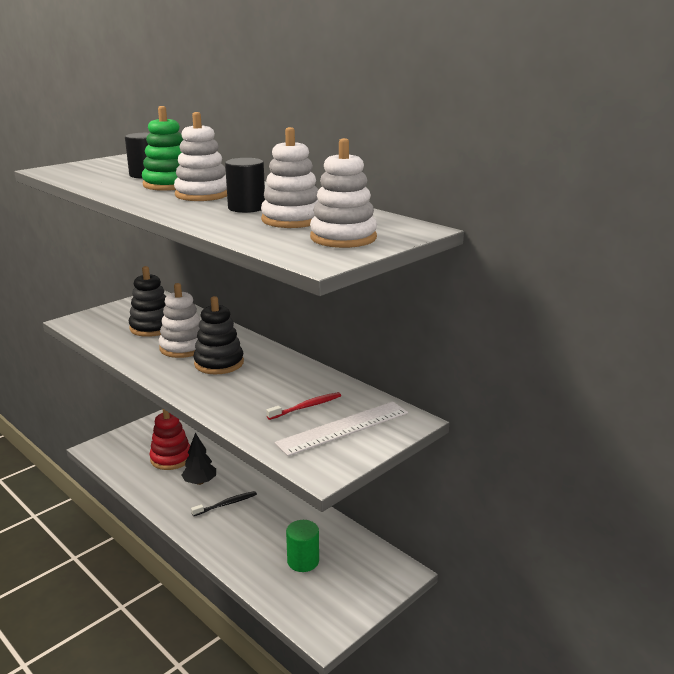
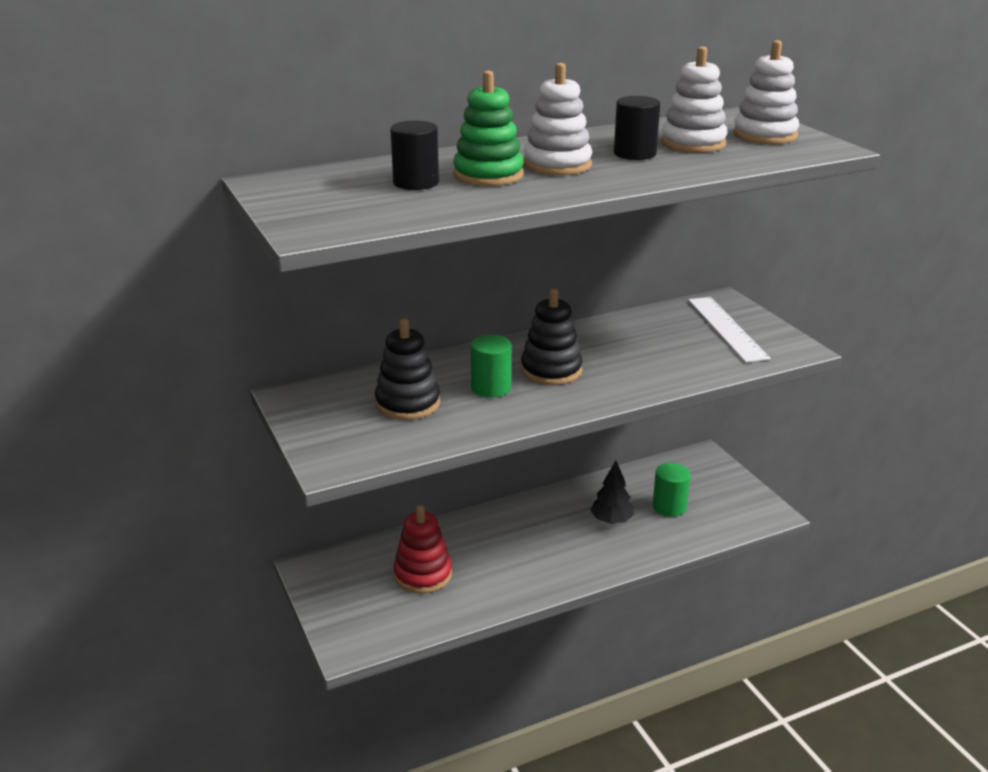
camera: 70 degrees left, 5 degrees up
white stacking toy [159,283,200,358] -> green cylinder [471,335,512,398]
black tree [182,433,216,485] -> black tree moved to [590,461,634,524]
black toothbrush [191,491,257,516] -> none
red toothbrush [266,392,341,420] -> none

